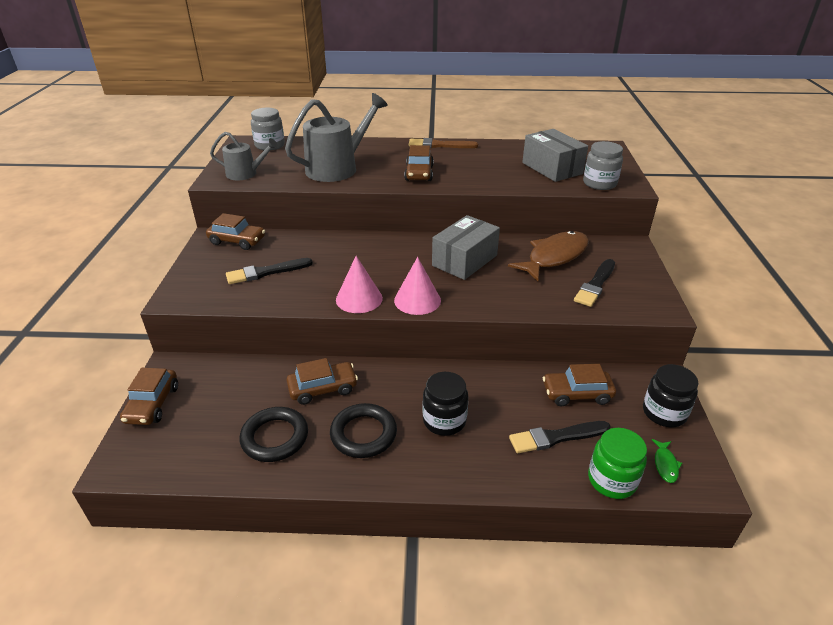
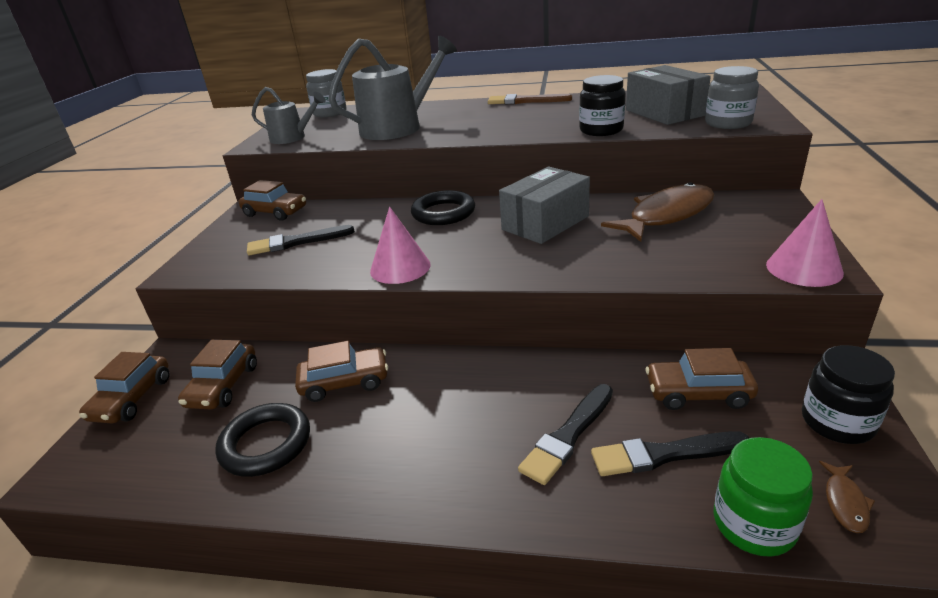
camera: 10 degrees right, 5 degrees down
black ring [330,403,397,458] -> black ring moved to [411,190,475,225]
pink cone [394,257,441,315] -> pink cone moved to [766,199,844,287]
brown car [404,145,434,181] -> brown car moved to [178,340,257,409]
black jar [422,372,469,436] -> black jar moved to [579,75,626,136]
black brush [574,259,615,307] -> black brush moved to [518,384,613,485]
green fish [652,439,682,483] -> brown fish [819,461,875,533]

